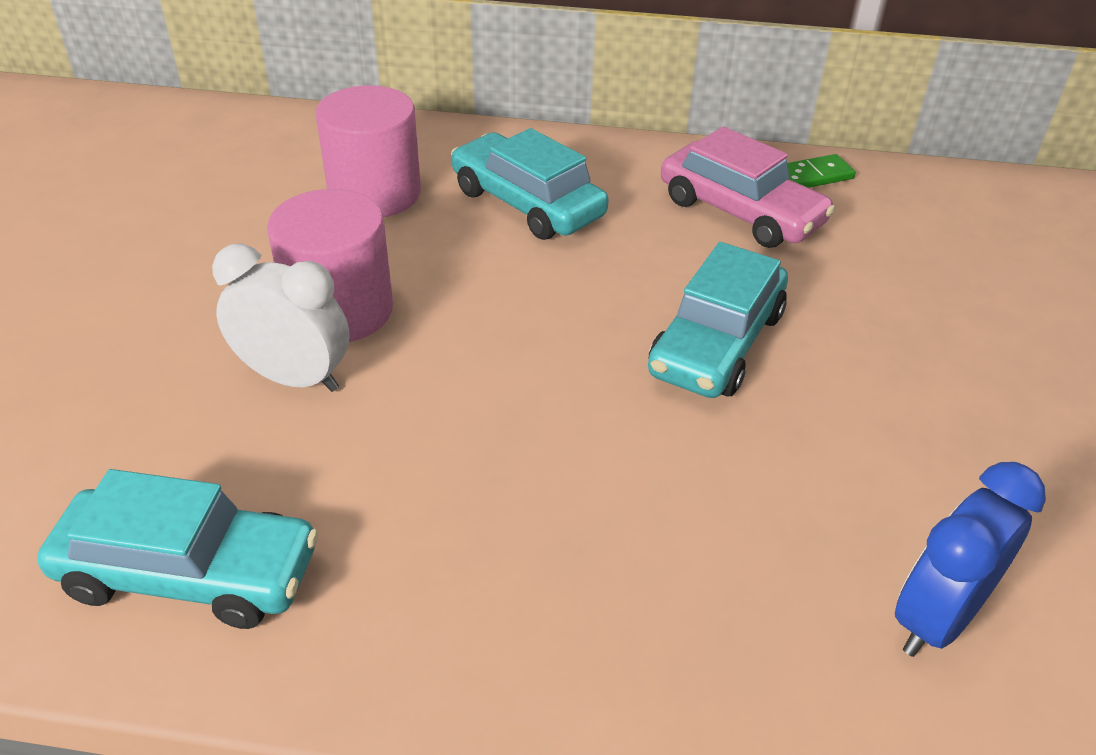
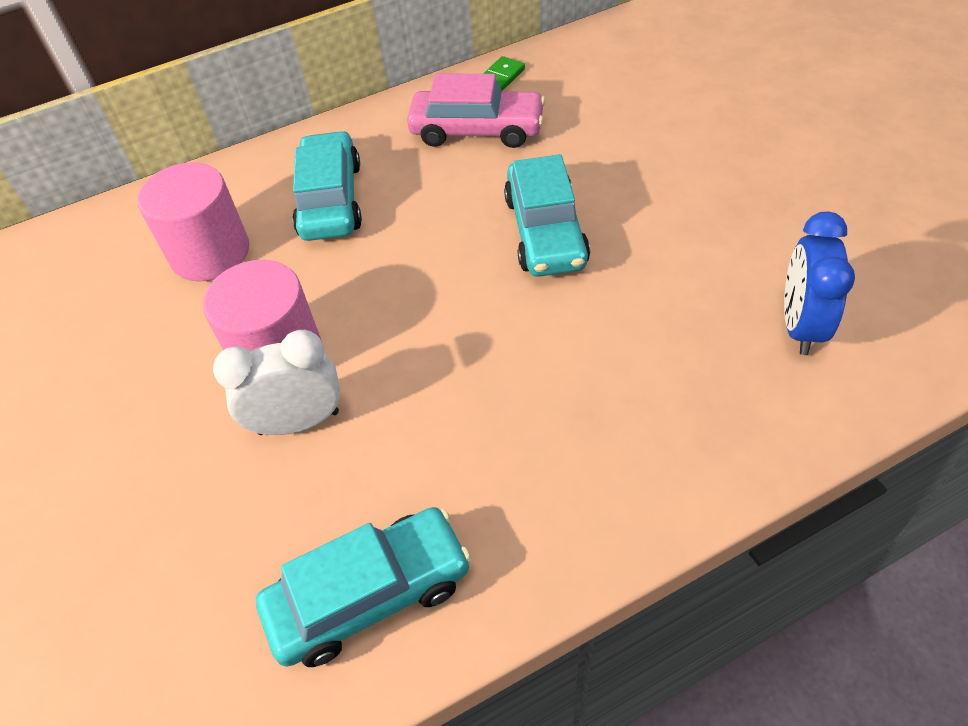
camera: 30 degrees left, 10 degrees up
turquoise car [451,128,609,240] -> turquoise car turned 75 degrees clockwise [292,131,362,241]

